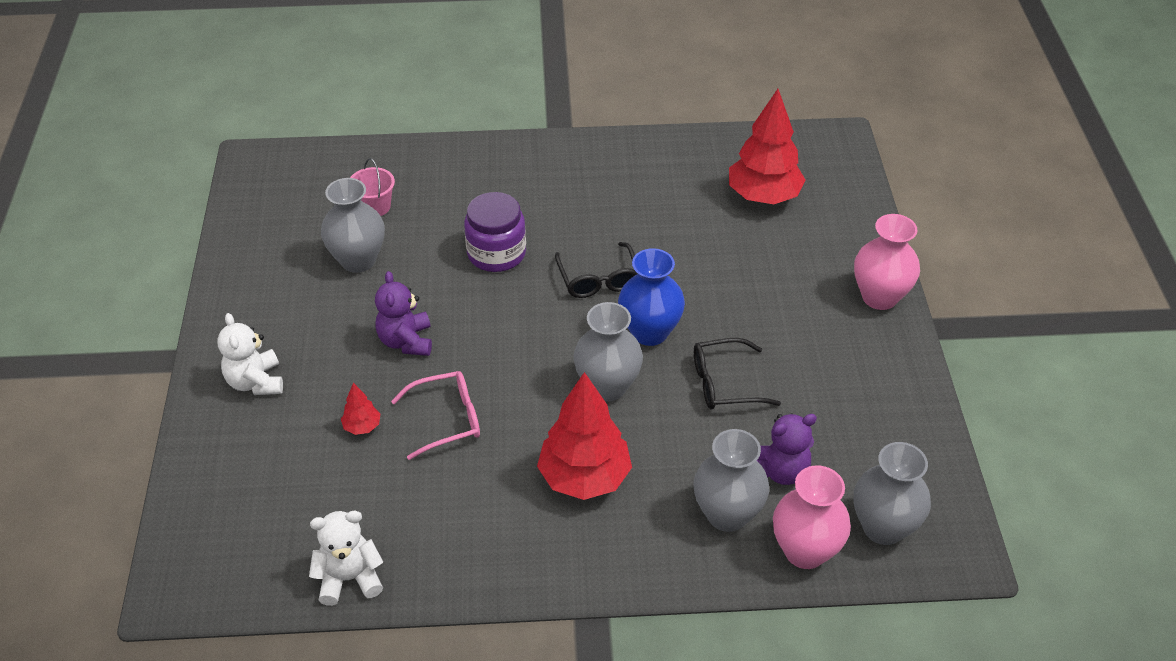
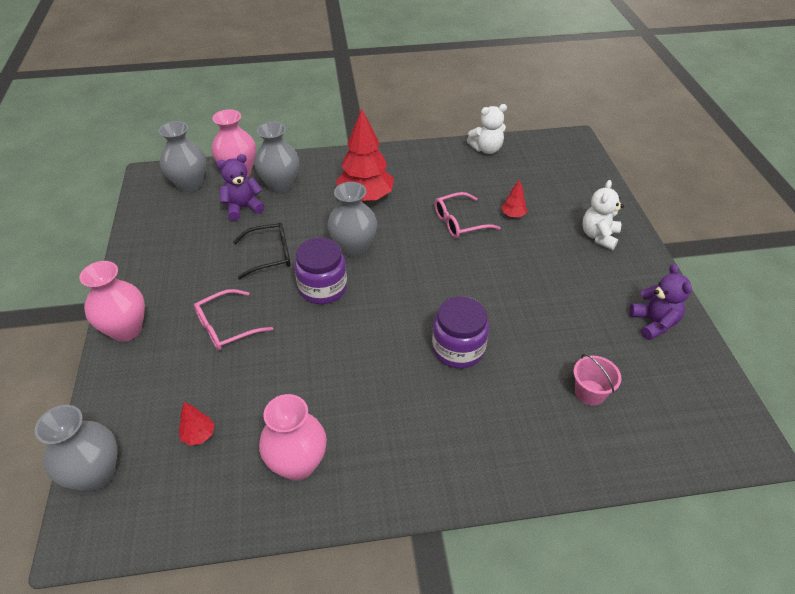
camera: 175 degrees right, 0 degrees up
white teddy bear [217,313,283,395] -> white teddy bear turned 135 degrees counterclockwise [582,180,624,250]
grey vase [321,178,385,273] -> grey vase moved to [35,405,118,491]
purple teddy bear [375,271,432,356] -> purple teddy bear moved to [629,264,692,340]
black glasses [555,242,638,298] -> none
blue vase [618,248,685,346] -> purple jar [294,238,347,304]
red tree [729,89,806,204] -> red tree [179,402,215,445], size x0.44
none -> pink glasses [194,289,273,351]
none -> pink vase [259,394,327,481]

